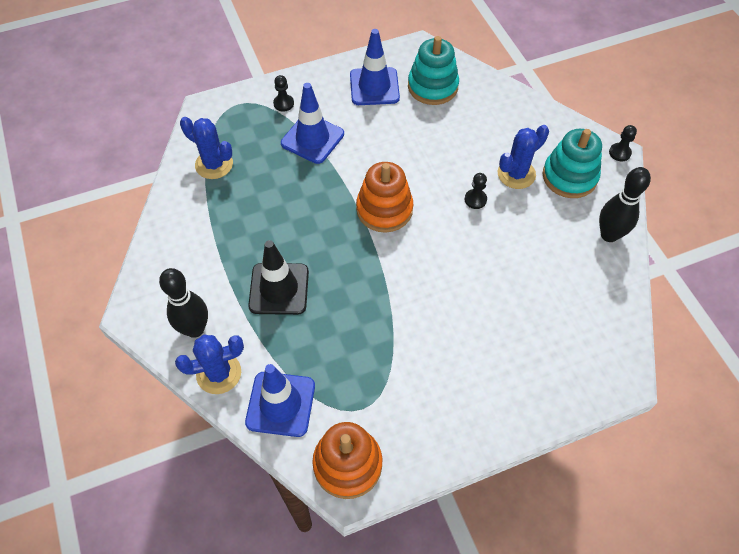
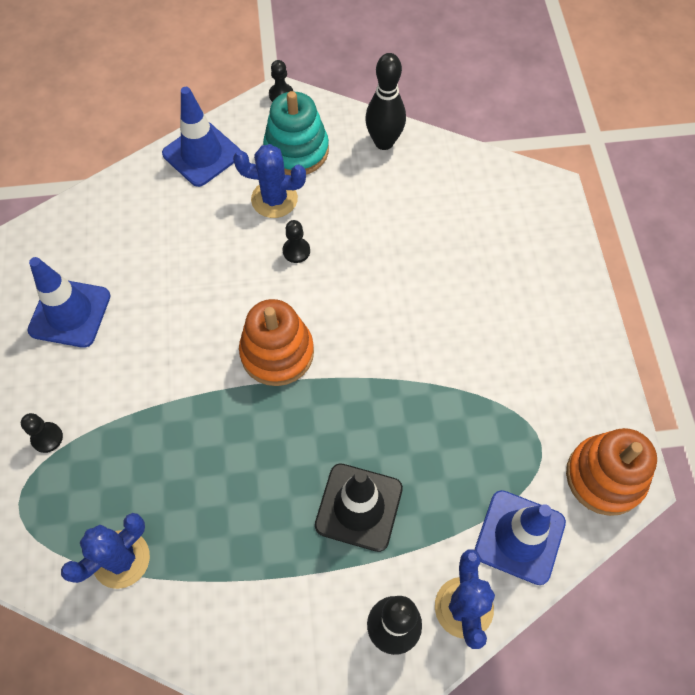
camera: 75 degrees left, 5 degrees up
blue traffic cone [281,83,344,164] -> blue traffic cone moved to [162,87,240,187]
turquoise stacking toy [408,36,459,105] -> none
blue cactus [498,125,549,189] -> blue cactus turned 60 degrees counterclockwise [233,144,306,218]

